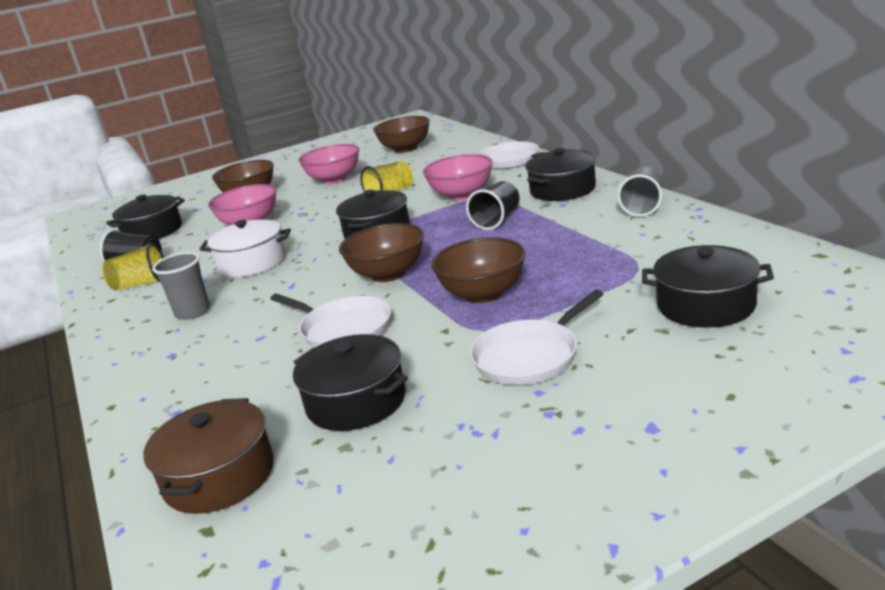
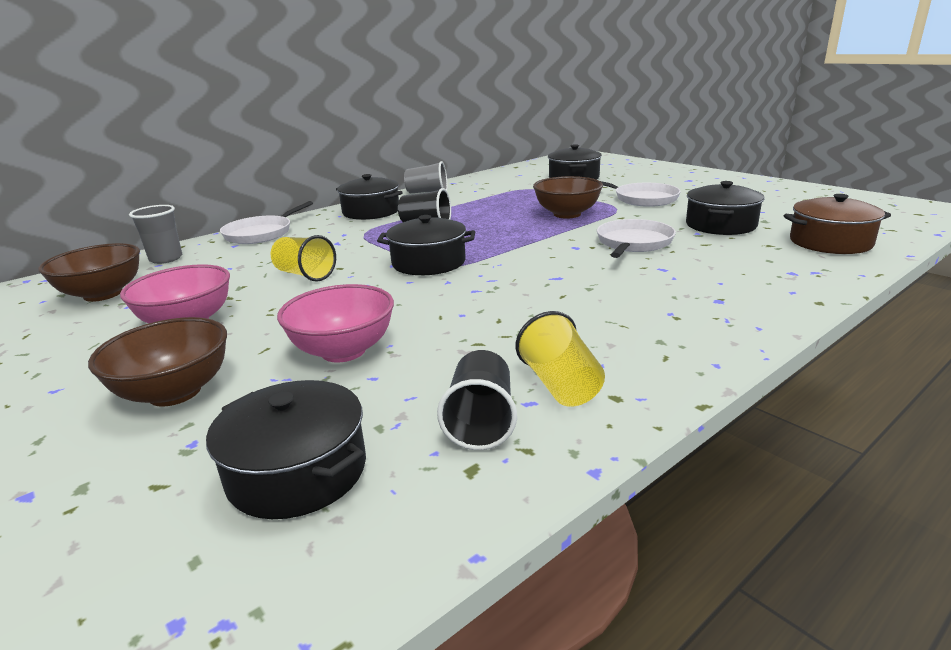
camera: 105 degrees left, 0 degrees up
grey cup [152,252,210,320] -> grey cup moved to [129,205,182,264]
white pot [200,219,291,277] -> none
brown bowl [339,223,424,282] -> none
pink bowl [423,154,493,201] -> none

